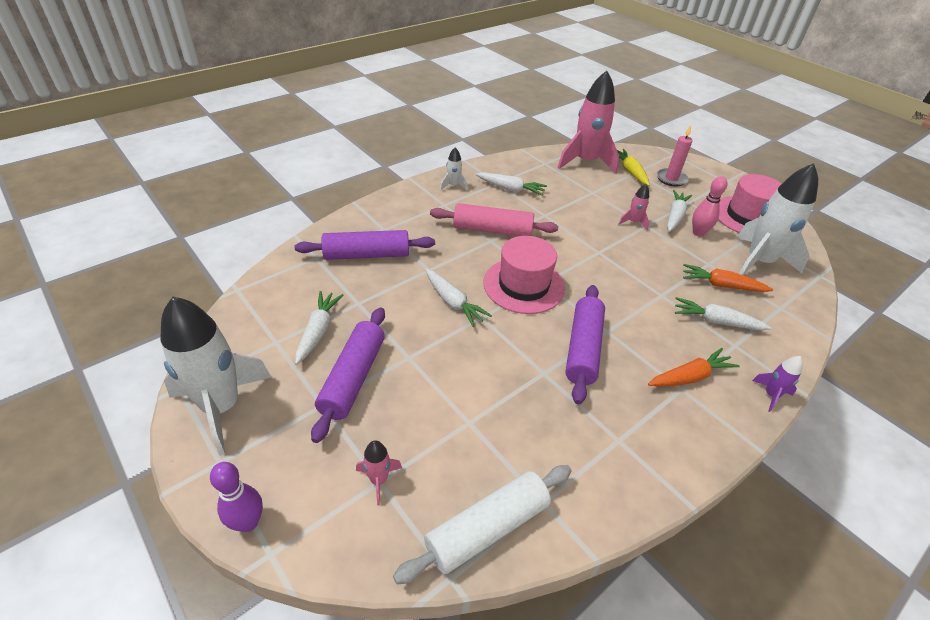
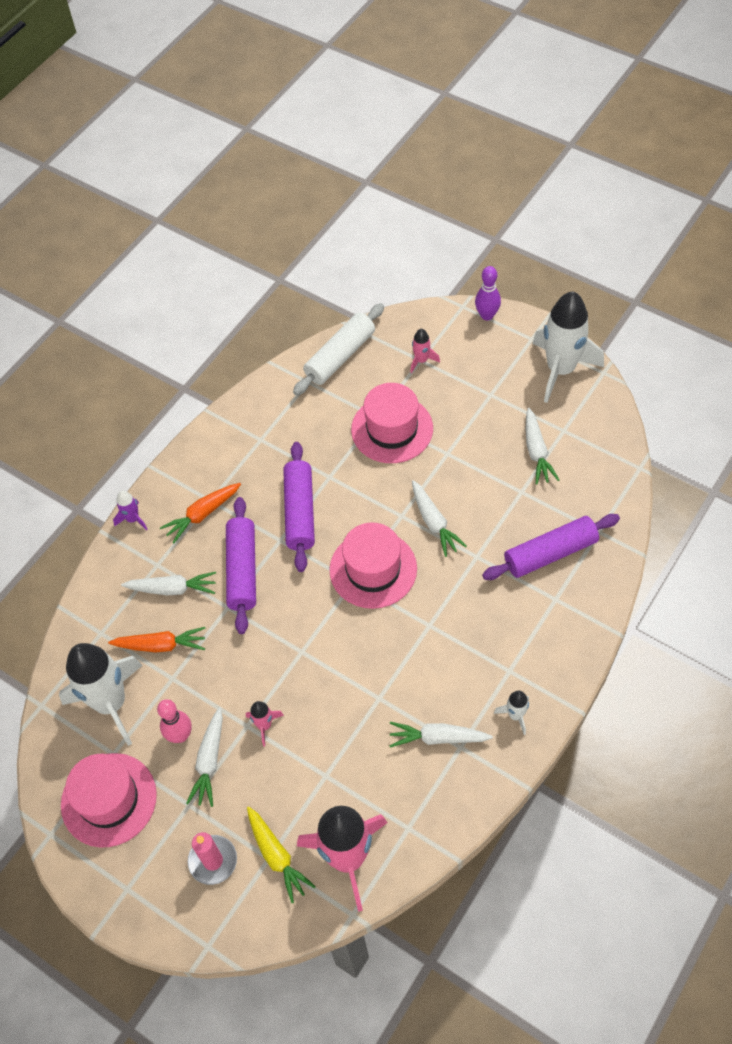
camera: 170 degrees right, 15 degrees up
purple rolling pin [311,307,385,443] -> purple rolling pin moved to [226,497,256,634]
white carrot [425,269,492,327] -> white carrot turned 150 degrees counterclockwise [412,480,467,557]
pink rolling pin [430,203,558,236] -> none
none -> pink hat [351,383,433,463]

